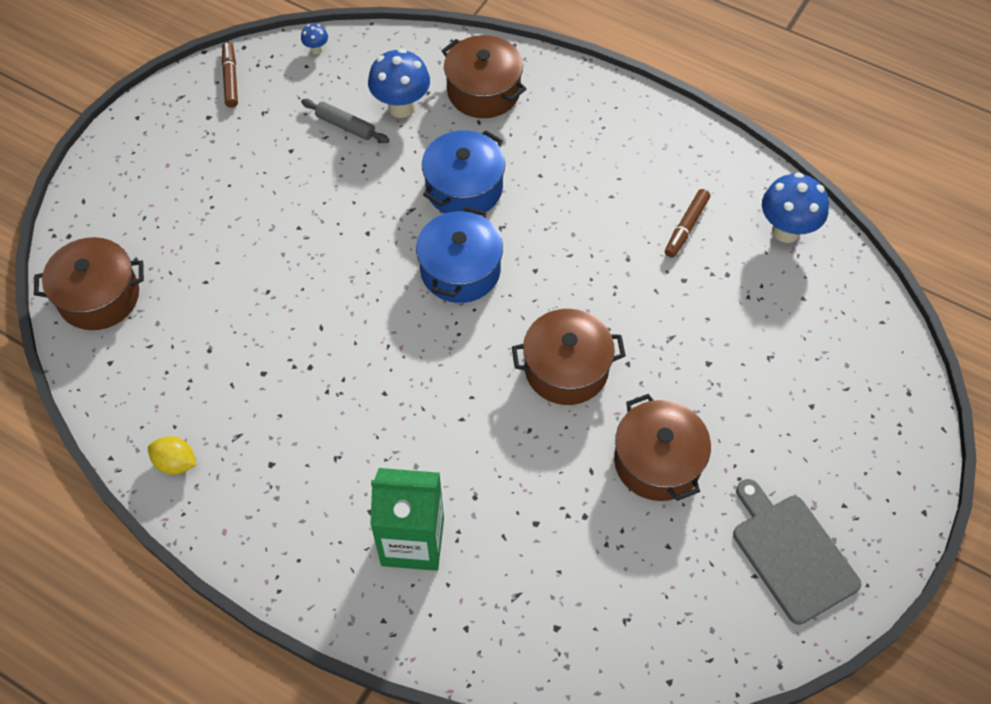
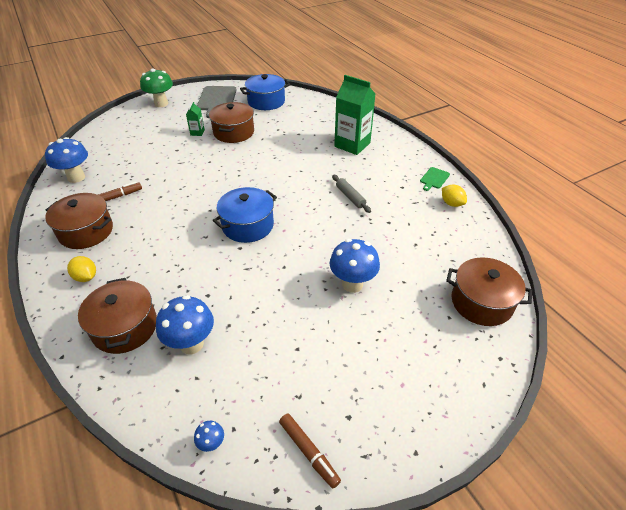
camera: 150 degrees left, 15 degrees down
brown marker [222,42,238,108] -> brown marker turned 60 degrees counterclockwise [279,413,341,488]
grey rolling pin [301,99,389,143] -> grey rolling pin moved to [332,175,371,213]
blue pot [422,130,505,214] -> blue pot moved to [240,74,290,110]
brown pot [512,309,626,405] -> brown pot moved to [45,193,113,249]
none -> yellow lemon [67,256,96,282]
none -> green mushroom [140,68,173,107]
none -> green carton [186,102,205,136]
none -> blue mushroom [330,239,380,293]
none -> green cutting board [420,167,450,191]

